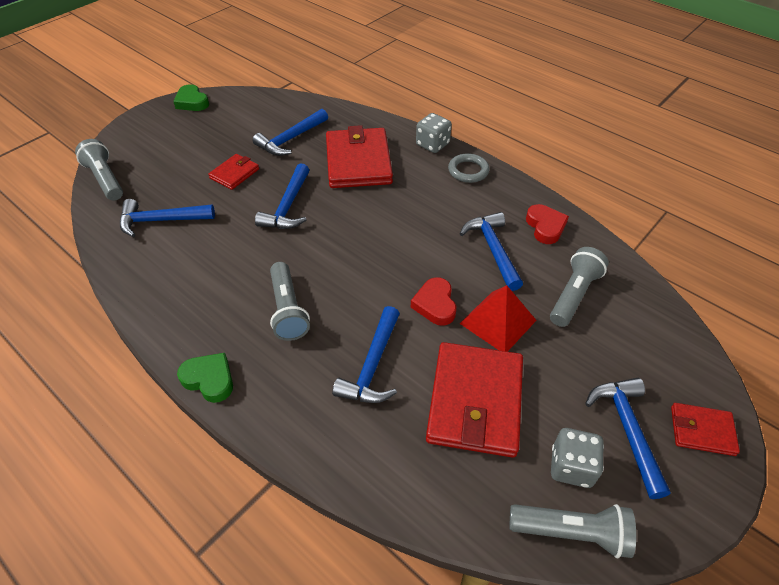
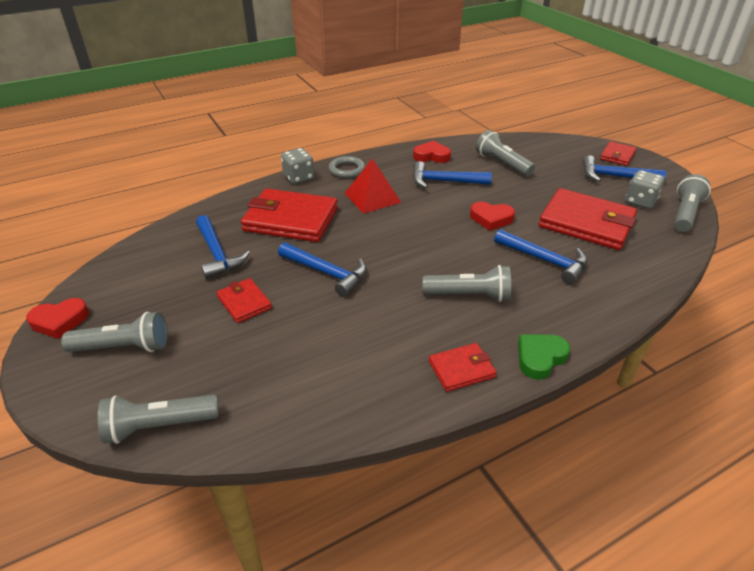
camera: 70 degrees left, 10 degrees down
blue hammer [120,199,215,237] -> none
green heart [173,84,209,111] -> red heart [26,298,89,339]
red pyramid [460,285,537,352] -> red pyramid moved to [345,158,401,214]
none -> grey flashlight [61,312,168,352]
none -> red wallet [429,343,497,392]

